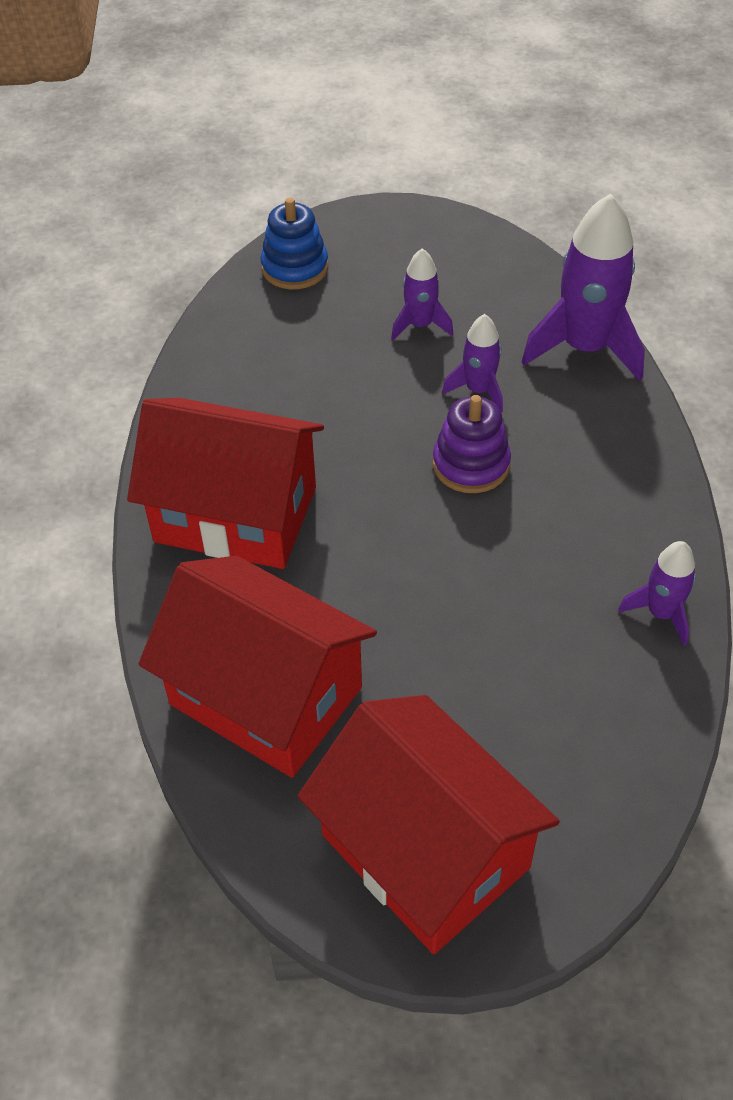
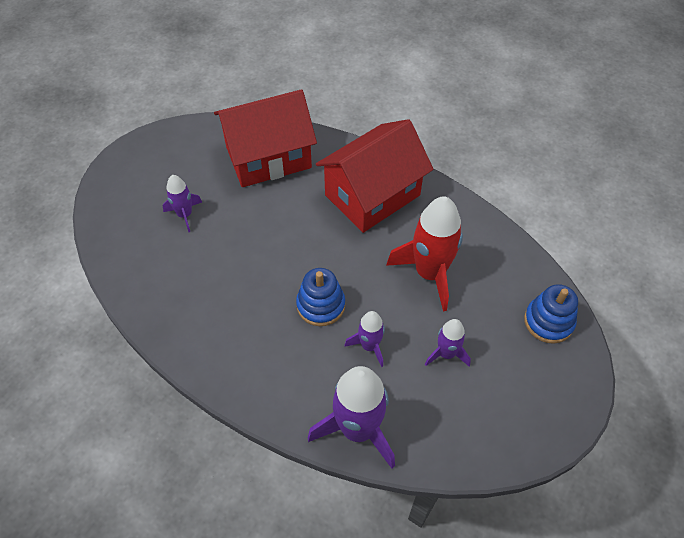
camera: 125 degrees right, 5 degrees up
red house [298,695,560,954] -> none
purple stacking toy [433,395,511,493] -> blue stacking toy [296,268,345,326]
purple rocket [618,541,696,647] -> purple rocket moved to [163,175,202,232]
none -> red rocket [386,196,463,311]

